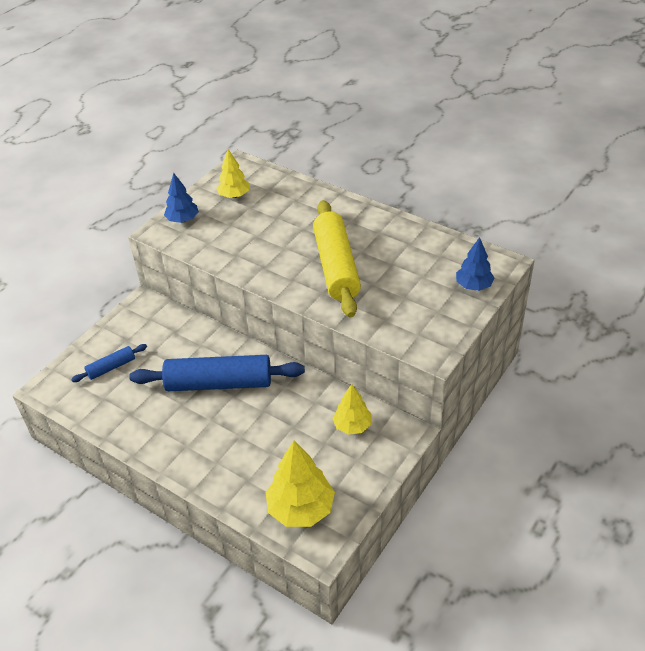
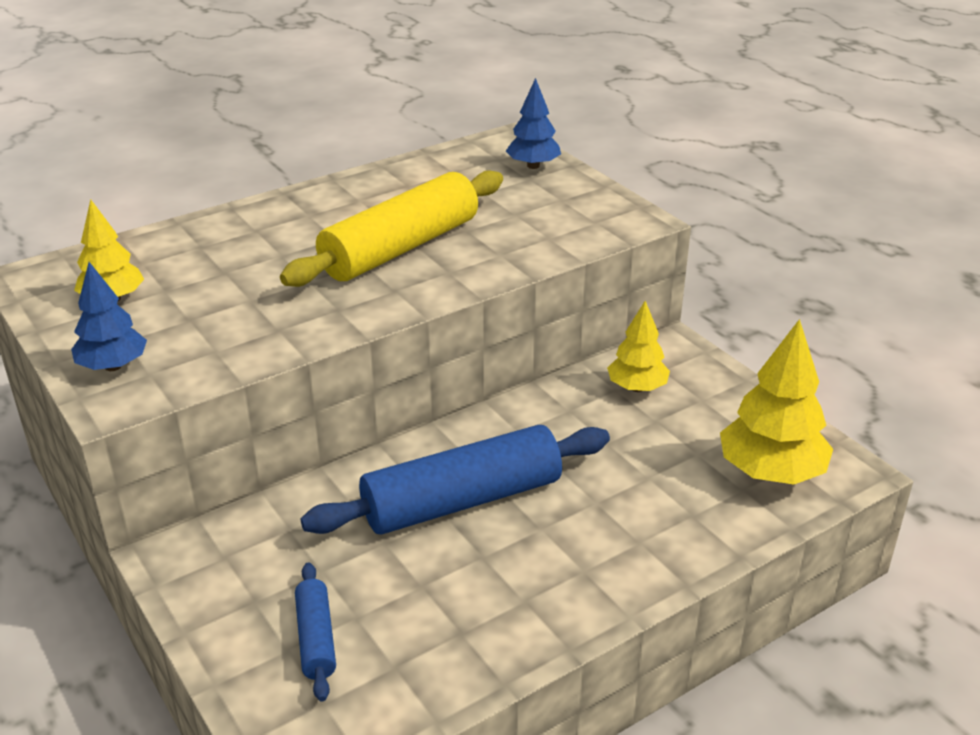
camera: 70 degrees left, 10 degrees down
blue rolling pin [129,355,305,391] -> blue rolling pin turned 45 degrees clockwise [301,425,610,535]
yellow rolling pin [313,200,361,317] -> yellow rolling pin turned 60 degrees counterclockwise [280,170,503,287]

